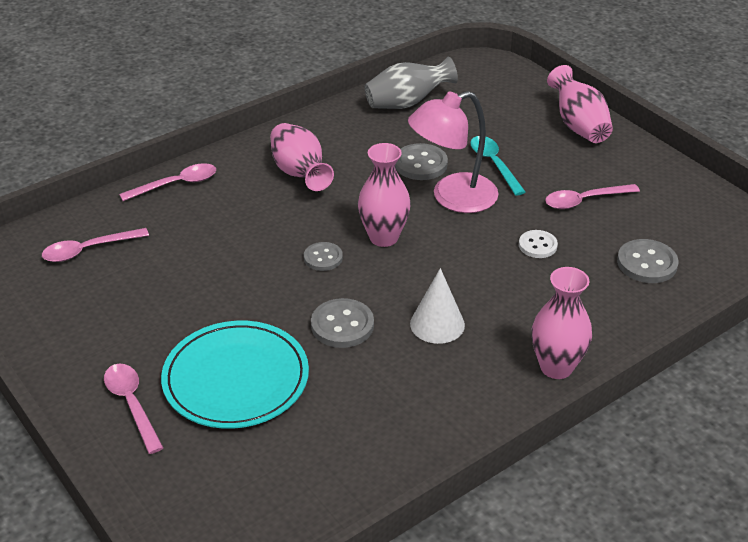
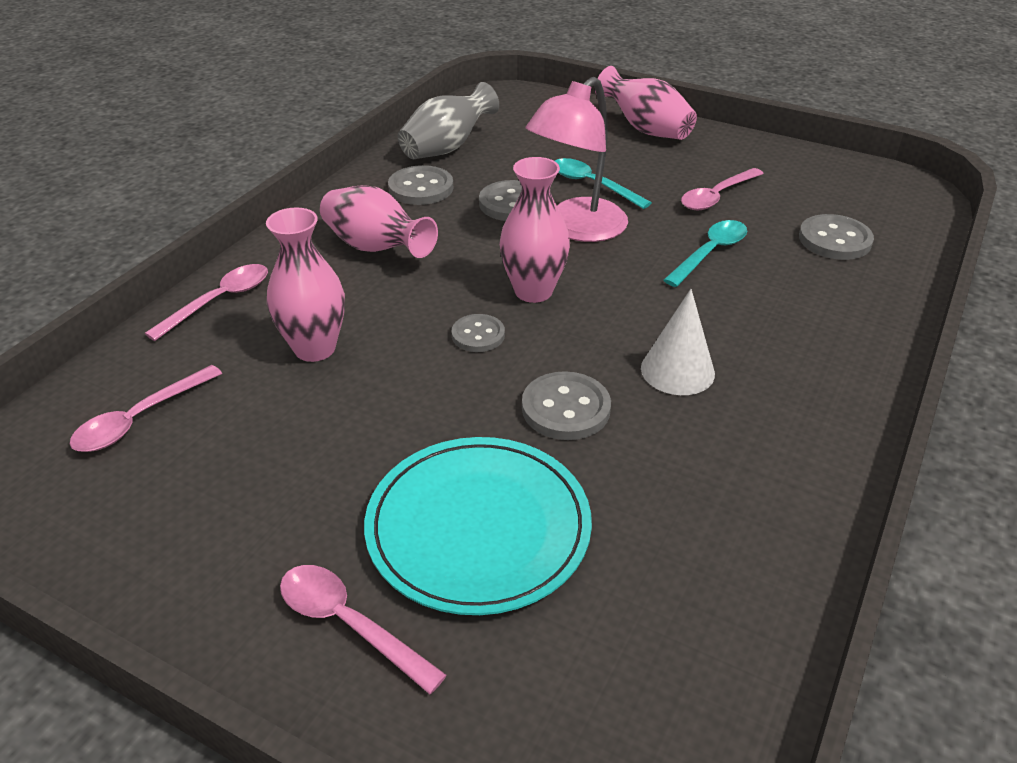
camera: 25 degrees left, 0 degrees up
white button [519,230,558,258] -> turquoise spoon [663,220,747,287]
pink vase [532,267,592,379] -> pink vase moved to [266,208,345,362]
none -> grey button [388,165,453,205]

